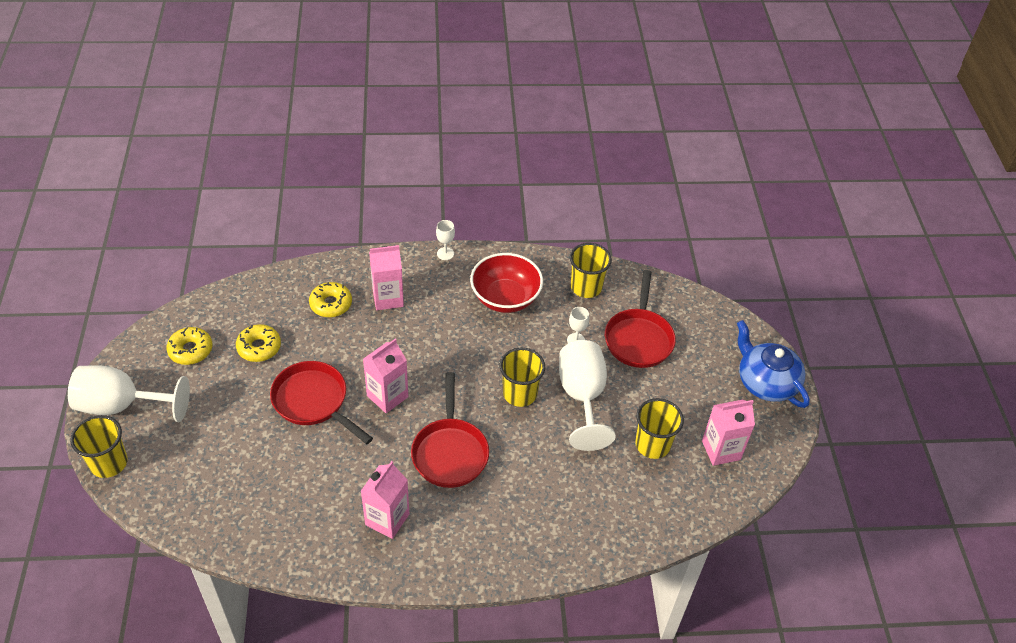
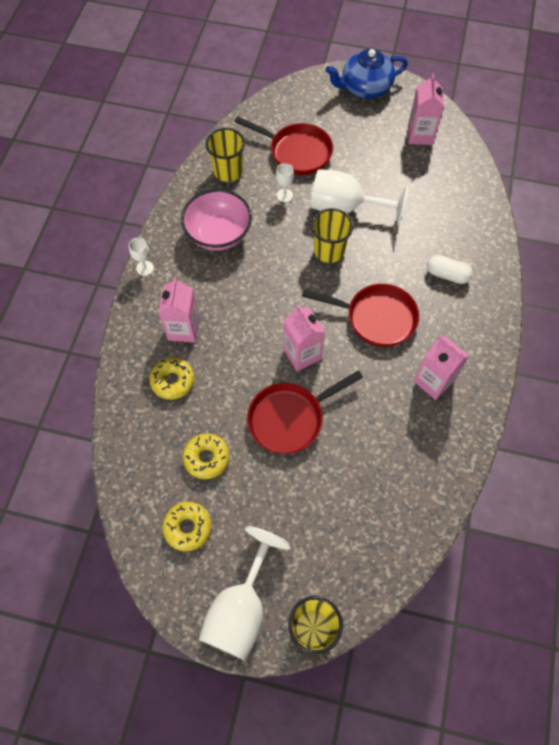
camera: 70 degrees left, 15 degrees up
red bowl [470,253,543,313] -> pink bowl [181,189,252,251]
yellow cup [635,398,684,459] -> none
none -> white capsule [427,255,473,284]

